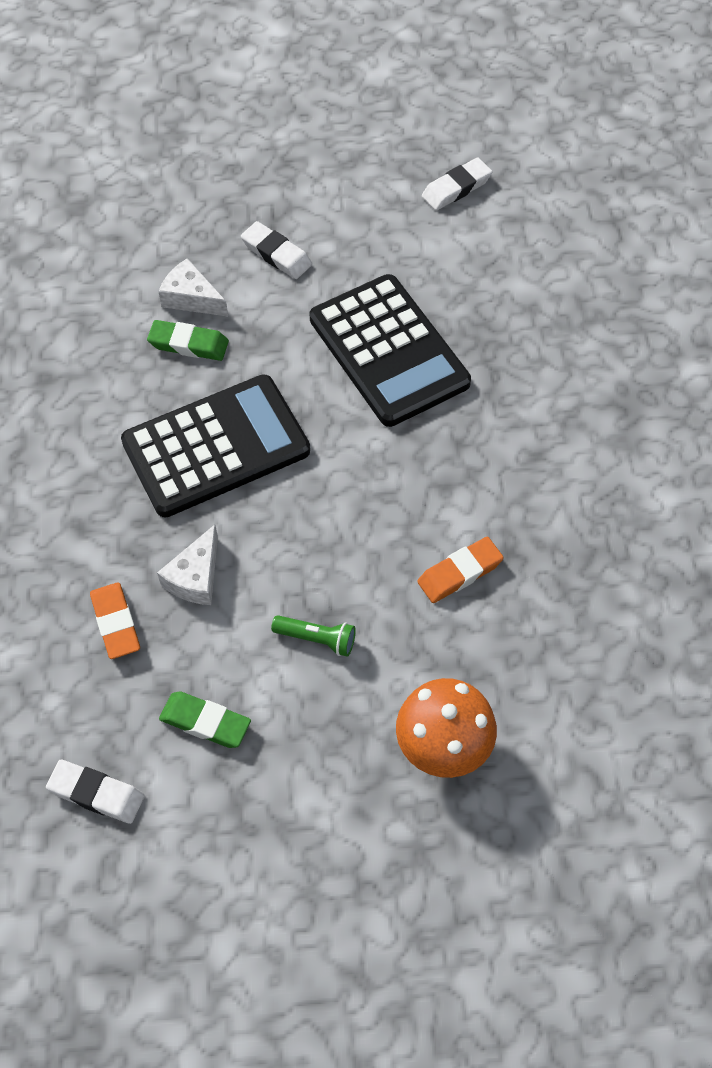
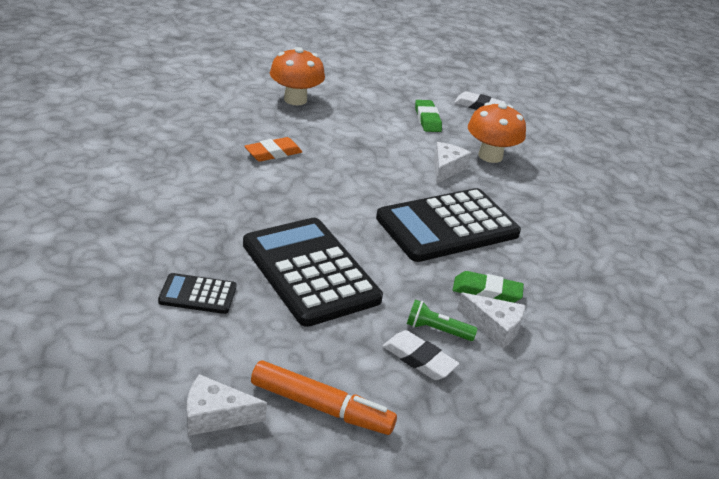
camera: 175 degrees right, 25 degrees down
orange eraser [90,582,140,659] -> orange mushroom [468,102,526,163]
green eraser [159,691,251,748] -> green eraser turned 60 degrees clockwise [415,100,442,132]
green flashlight [271,615,356,657] -> green flashlight moved to [407,299,477,341]
white eraser [422,158,492,210] -> white cheese [187,374,267,436]
none -> black calculator [158,273,236,314]
none -> orange marker [251,360,397,435]

